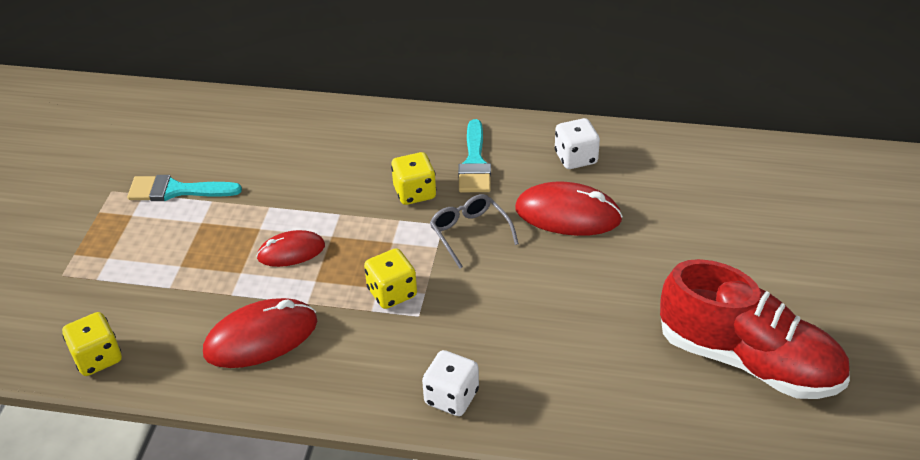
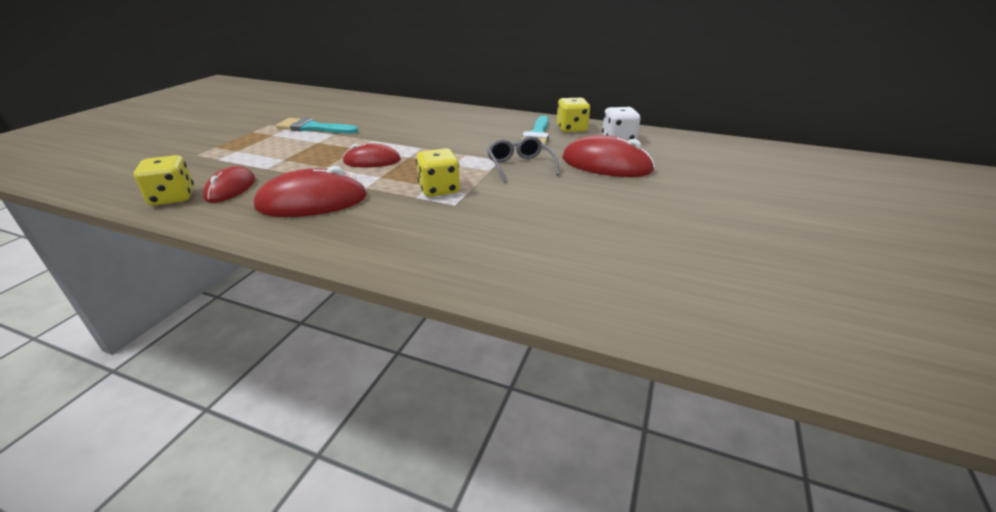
camera: 10 degrees right, 10 degrees down
yellow dice [391,152,436,205] -> yellow dice moved to [557,98,590,132]
white dice [422,350,479,416] -> none
red shoe [660,259,850,399] -> none
none -> red mouse [203,166,255,203]

